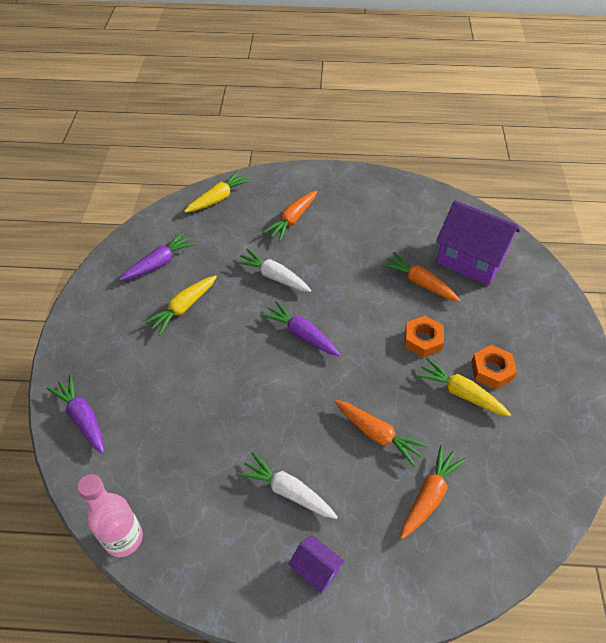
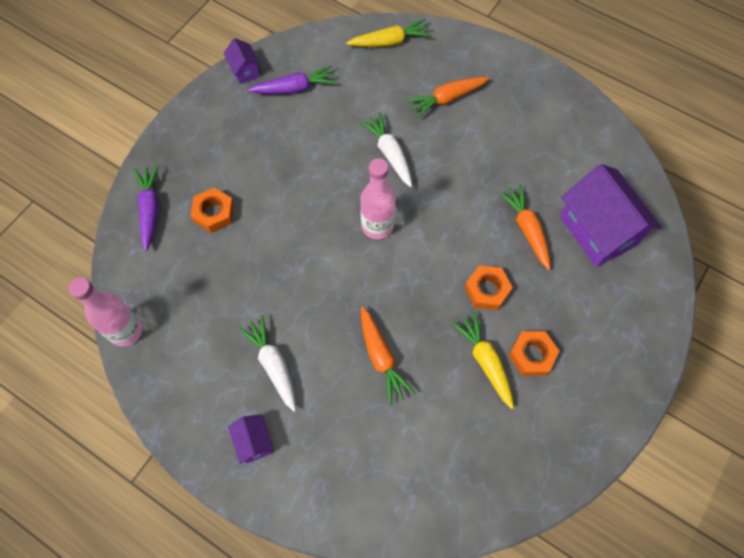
camera: 30 degrees right, 15 degrees up
yellow carrot [143,275,217,335] -> none
purple carrot [261,301,340,356] -> pink bottle [360,158,396,239]
orange carrot [401,445,466,539] -> none
none -> orange nut [191,188,234,233]
none -> purple house [224,38,261,84]

